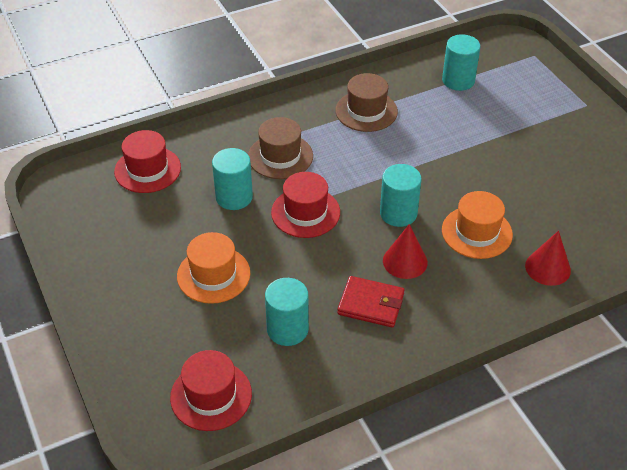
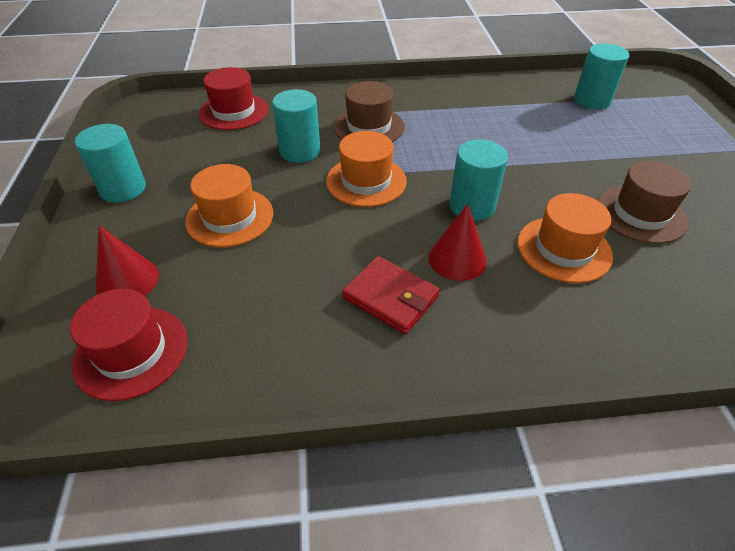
camera: 20 degrees right, 0 degrees up
turquoise cylinder [265,278,309,346] -> turquoise cylinder moved to [75,124,146,203]
red hat [271,172,340,238] -> orange hat [326,131,407,207]
brown hat [335,73,398,132] -> brown hat moved to [597,161,691,244]
red cone [525,231,571,286] -> red cone moved to [96,226,159,296]

